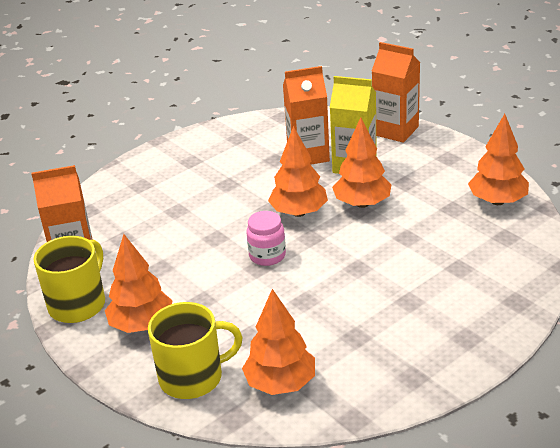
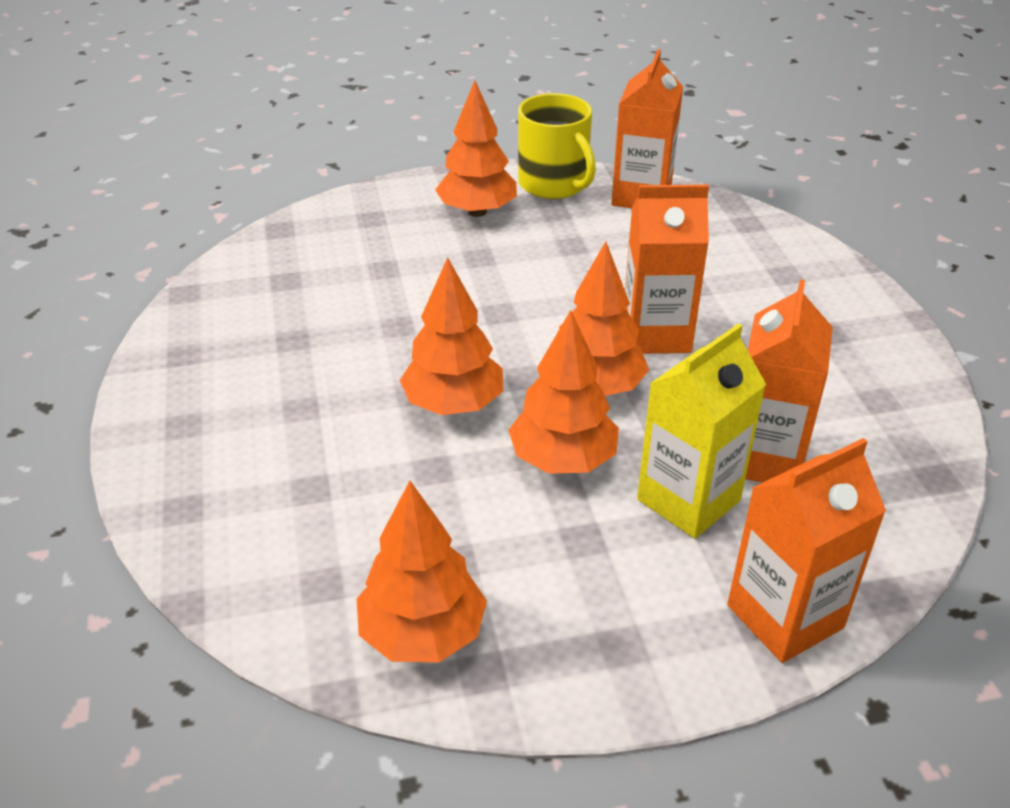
camera: 115 degrees right, 5 degrees up
yellow mug [148,302,243,399] -> none
orange tree [242,289,315,395] -> orange tree moved to [399,257,503,415]
pink jar [247,211,286,266] -> none
none -> orange carton [625,184,709,354]

